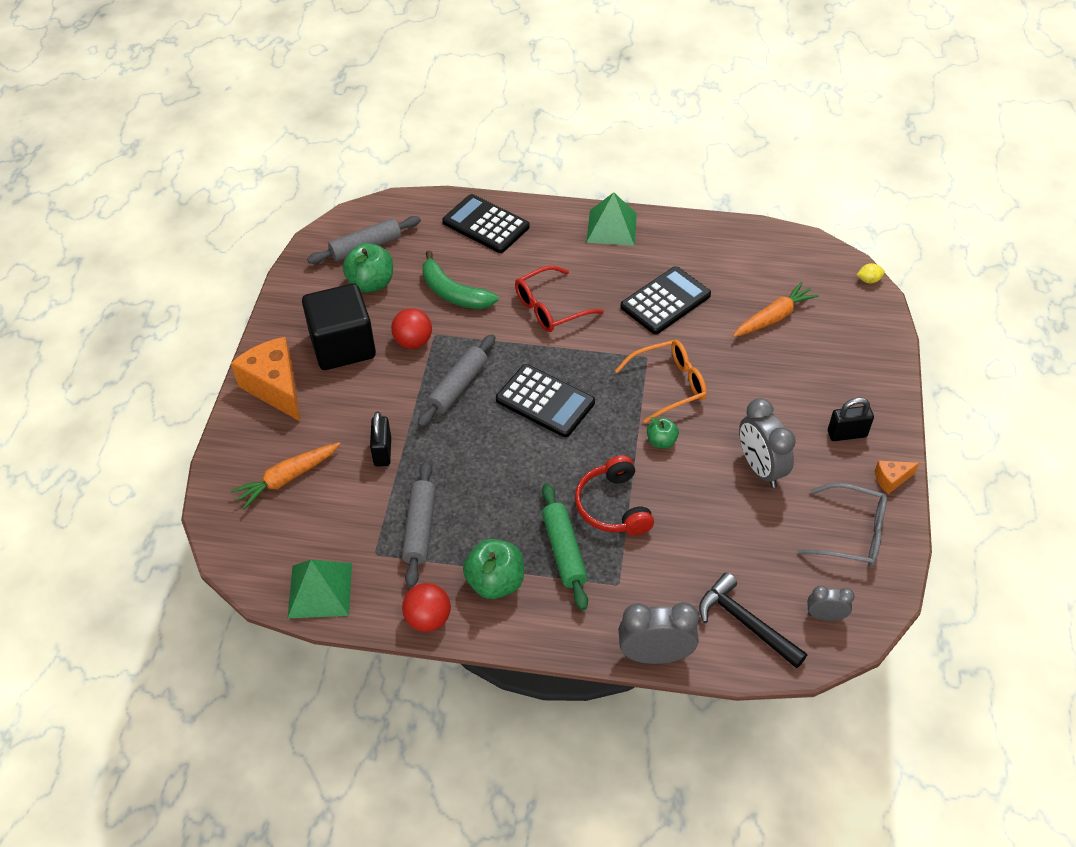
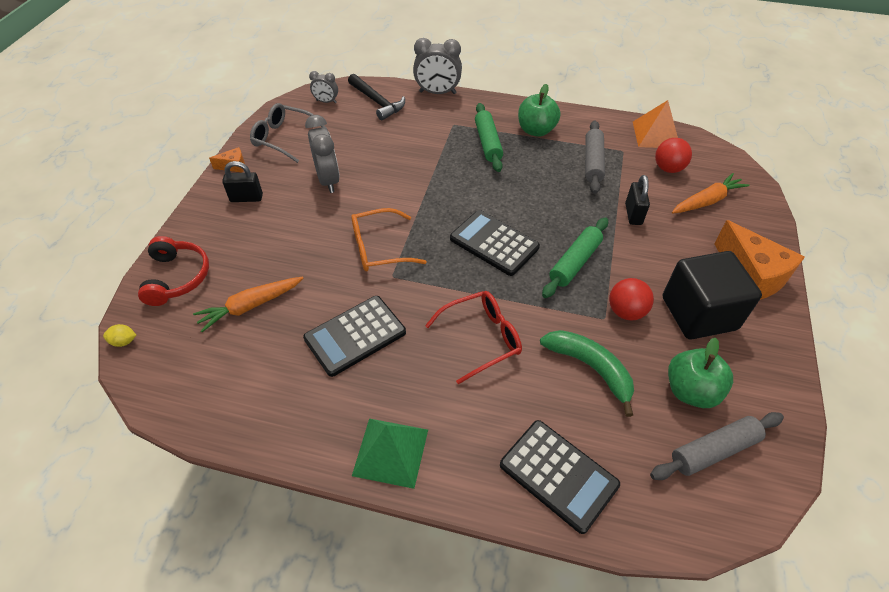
camera: 175 degrees left, 0 degrees up
green pyramid [288,560,352,618] -> orange pyramid [633,100,678,148]
red ball [402,583,451,632] -> red ball moved to [655,138,692,173]
grey rolling pin [417,334,495,427] -> green rolling pin [542,217,608,298]
red headphones [575,455,654,535] -> red headphones moved to [138,236,209,306]
green apple [647,417,679,448] -> none

